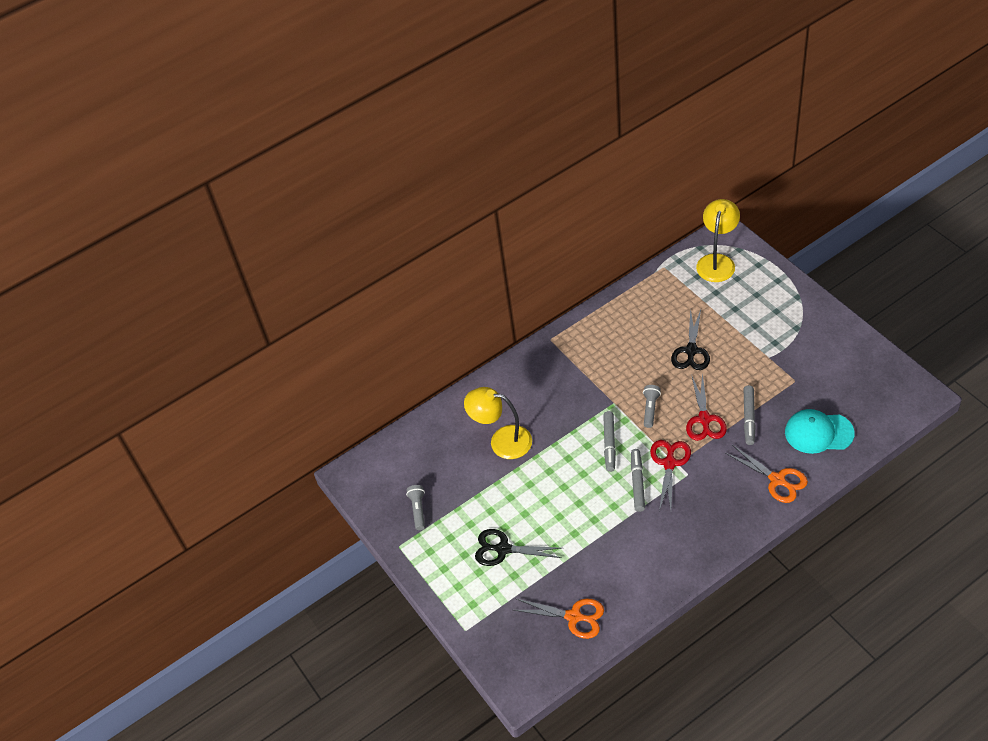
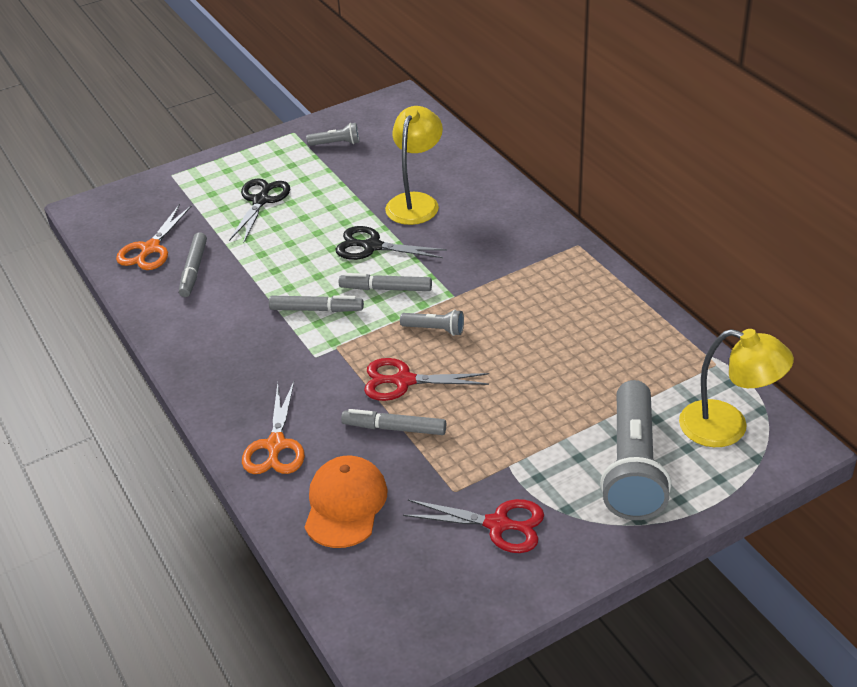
camera: 90 degrees right, 10 degrees down
red scissors [650,440,691,511] -> red scissors moved to [403,499,544,553]
black scissors [671,308,710,370] -> black scissors moved to [336,226,447,260]
orange scissors [726,445,808,503] -> orange scissors turned 45 degrees counterclockwise [242,381,305,474]
turquoise cap [785,409,855,454] -> orange cap [305,456,388,548]
none -> grey marker [179,232,207,297]
none -> grey flashlight [600,380,671,520]

